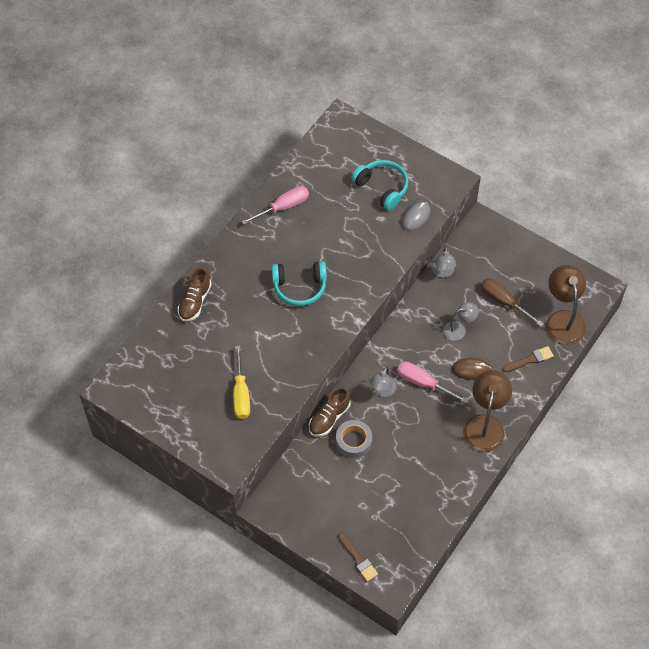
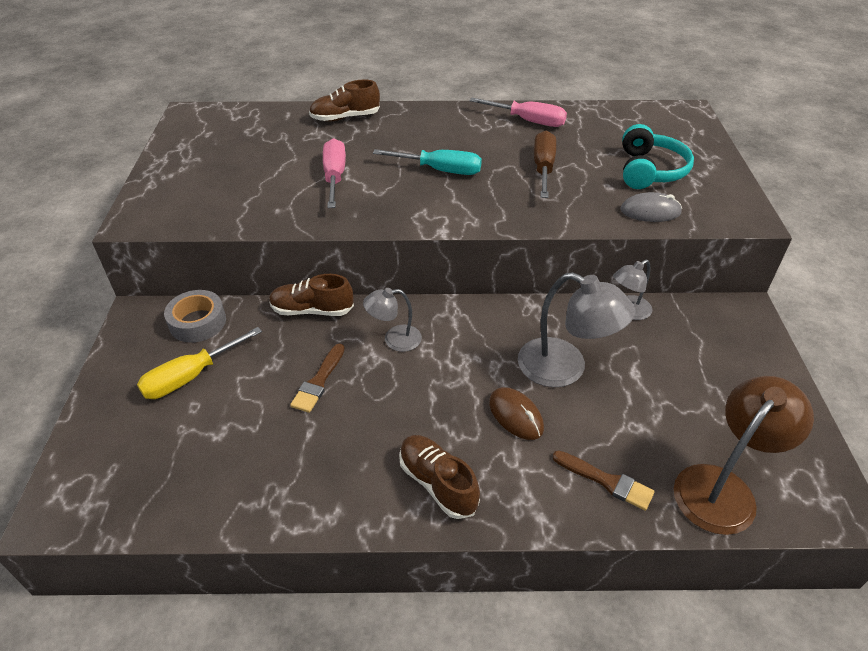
camera: 55 degrees right, 15 degrees down
yellow screwdriver [233,346,250,419] -> yellow screwdriver moved to [137,327,262,399]
turquoise headphones [272,261,327,306] -> turquoise screwdriver [373,149,482,175]
grey tape [336,420,372,458] -> grey tape moved to [164,290,226,343]
brown brush [338,532,378,582] -> brown brush moved to [290,343,345,413]
pink screwdriver [397,362,468,403] -> pink screwdriver moved to [323,138,346,208]
grey lamp [443,302,479,341] -> grey lamp [518,272,635,387], size x1.74
brown lamp [463,370,512,452] -> brown shoe [399,435,480,519]
brown screwdriver [481,278,544,327] -> brown screwdriver moved to [534,130,556,198]

